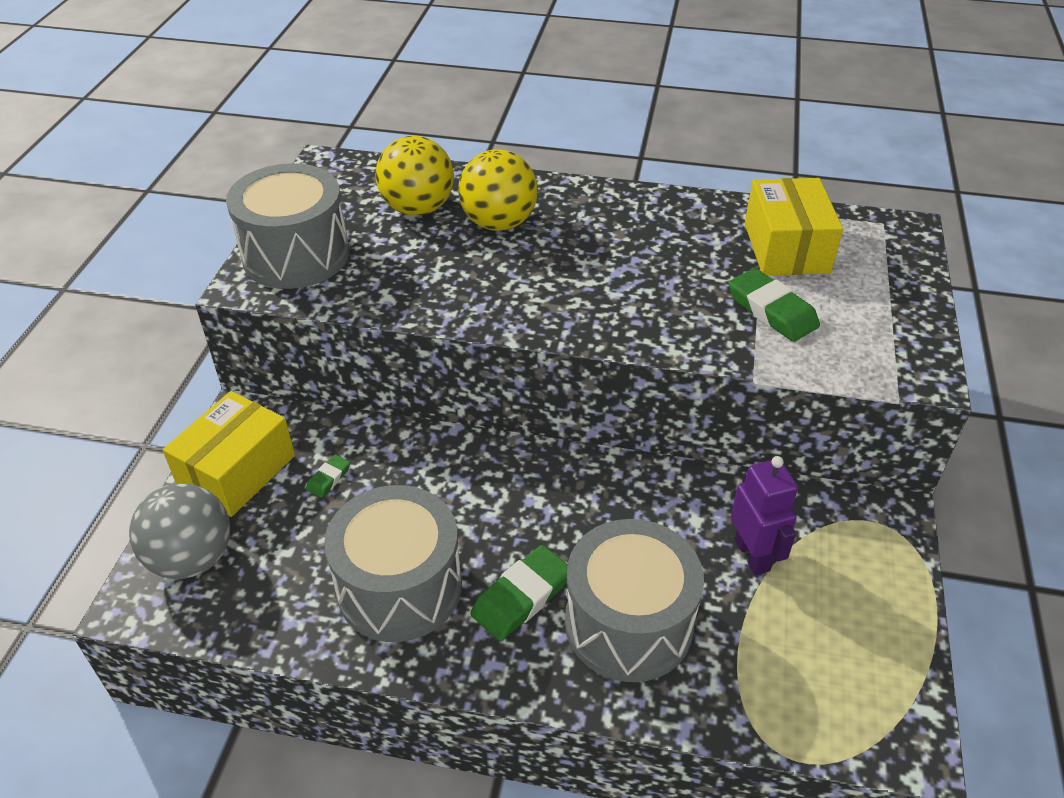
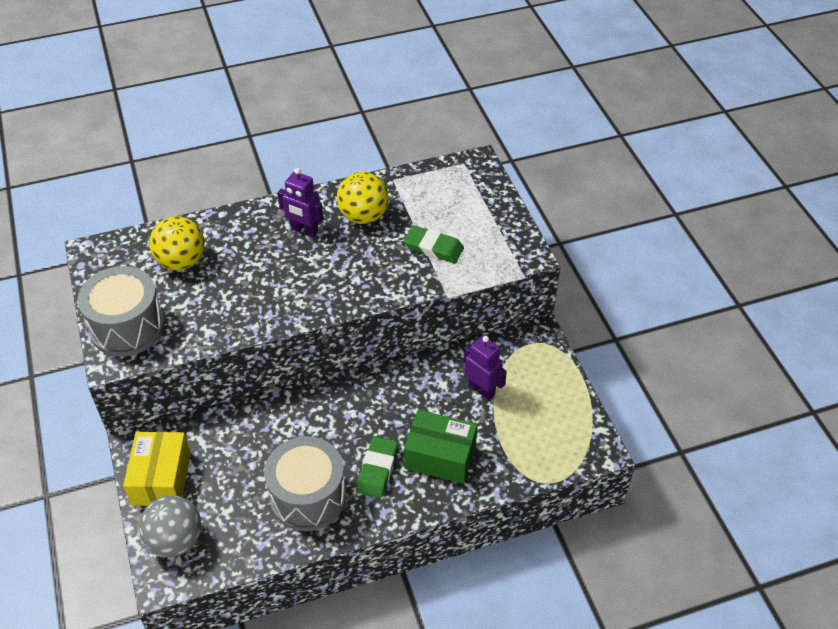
camera: 30 degrees left, 5 degrees up
green eraser [306,455,350,498] -> none
yellow ball [458,149,538,231] -> yellow ball moved to [337,172,389,224]
grey drum [565,519,704,682] -> green box [404,410,477,484]
yellow box [745,178,843,275] -> none
none -> purple robot [278,168,323,237]

